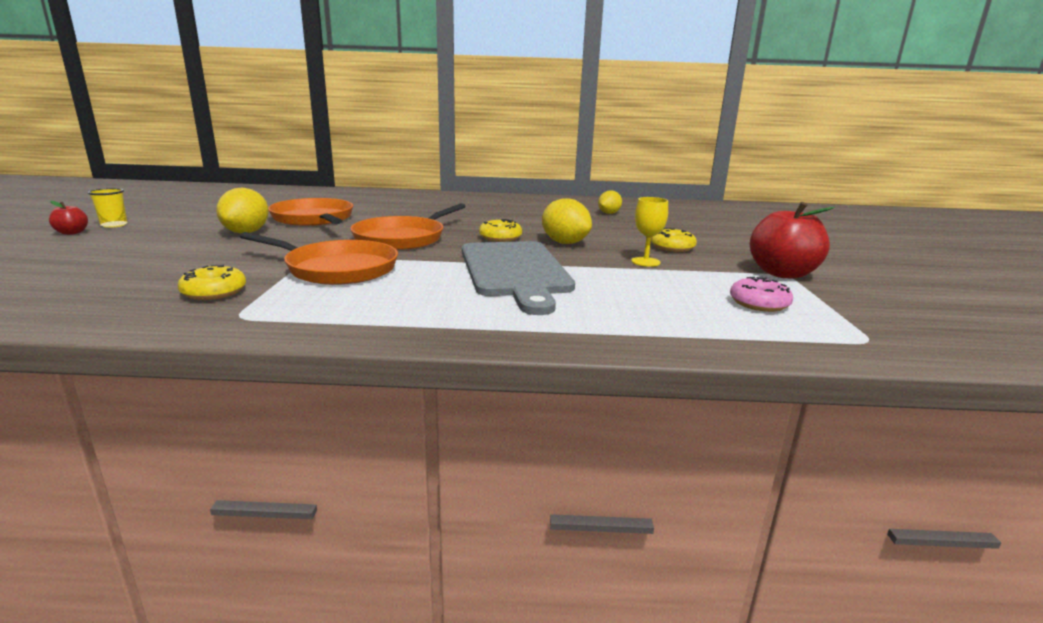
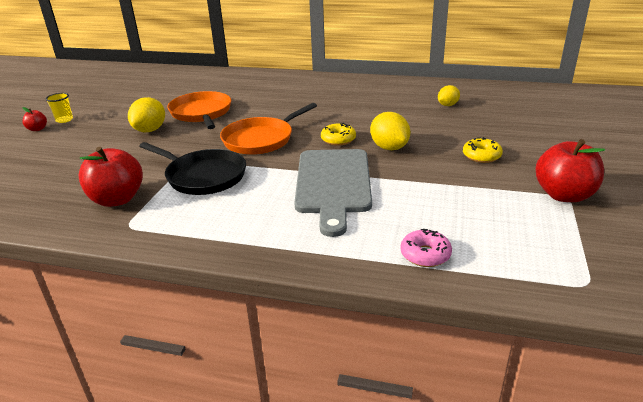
camera: 15 degrees right, 10 degrees up
yellow donut [178,265,246,300] -> red apple [79,147,143,207]
orange pan [240,232,398,285] -> black pan [139,142,246,195]
yellow goblet [631,197,668,267] -> none
pink donut [730,277,793,312] -> pink donut moved to [400,229,452,267]

